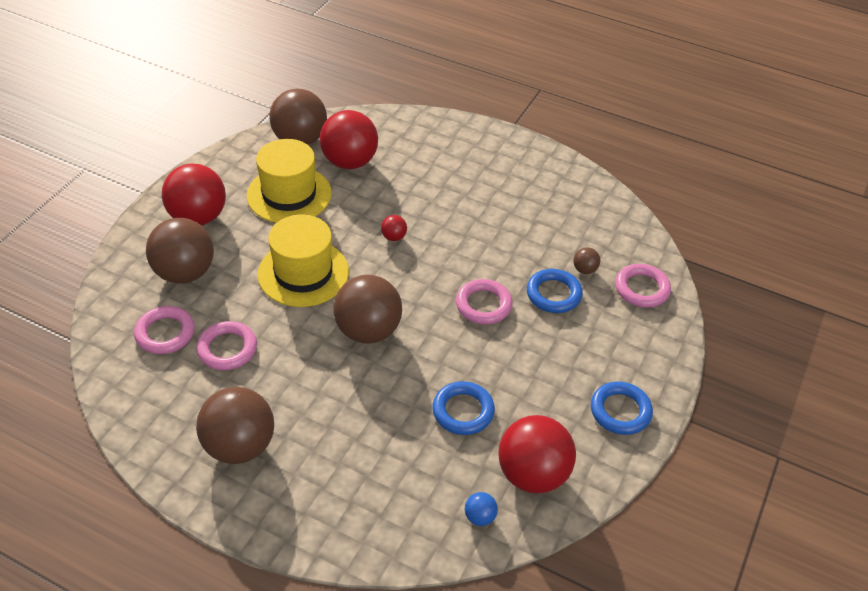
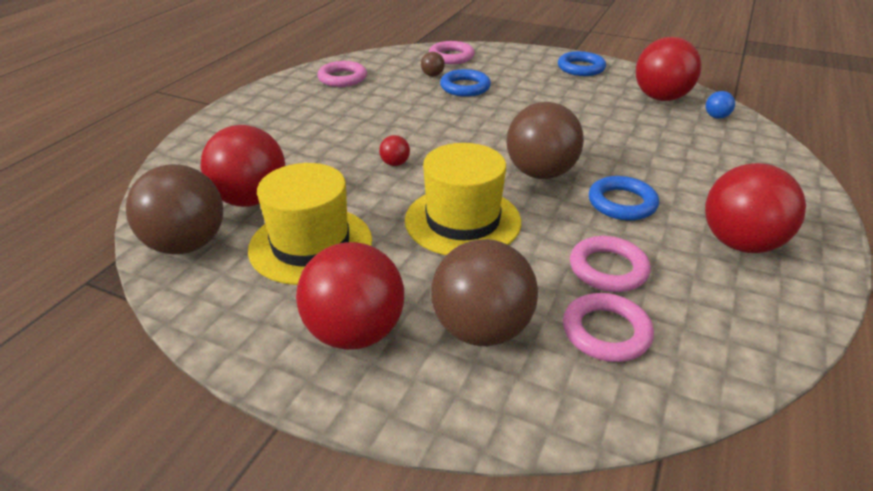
camera: 90 degrees left, 10 degrees down
brown ball [196,387,274,464] -> red ball [705,163,806,253]
blue ring [433,381,495,435] -> blue ring moved to [589,176,659,220]
pink ring [456,279,513,324] -> pink ring moved to [317,61,367,87]

